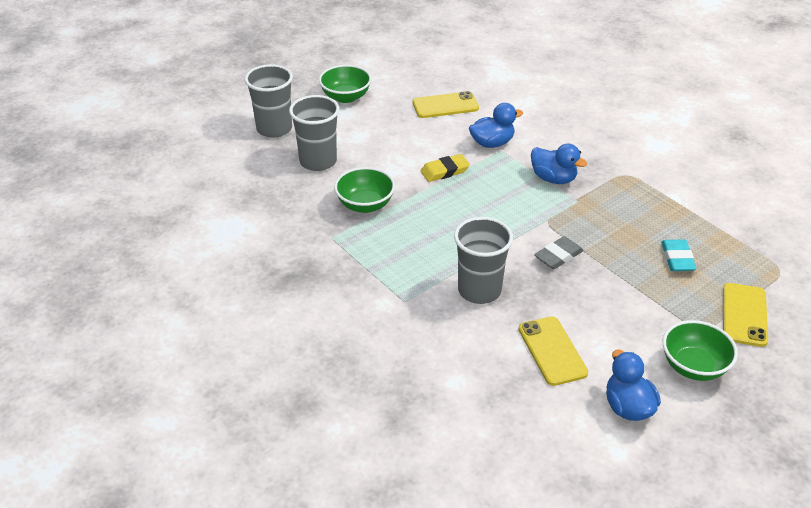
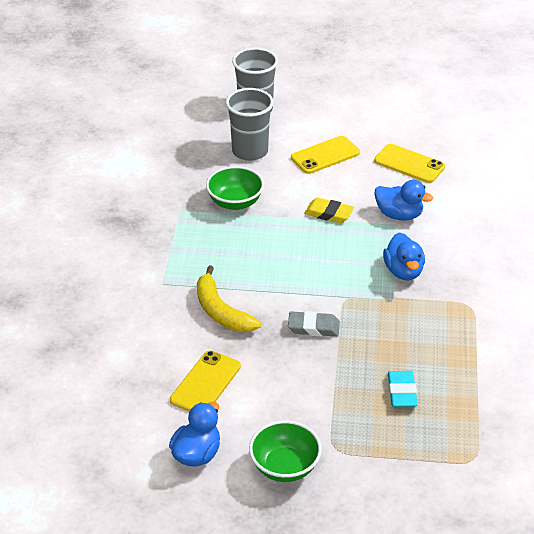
camera: 45 degrees right, 0 degrees up
green bowl [319,65,372,103] -> none
grey cup [454,217,513,304] -> yellow banana [197,265,261,332]
turquoise eraser [661,240,696,271] -> turquoise eraser turned 45 degrees counterclockwise [388,371,418,407]
yellow phone [723,283,768,347] -> yellow phone moved to [291,136,360,174]

